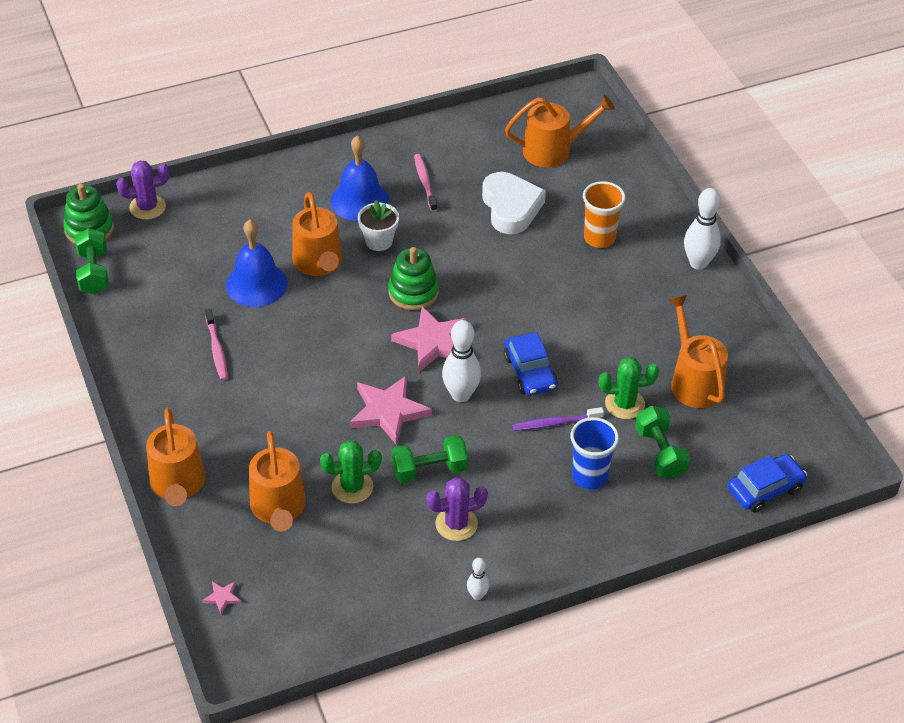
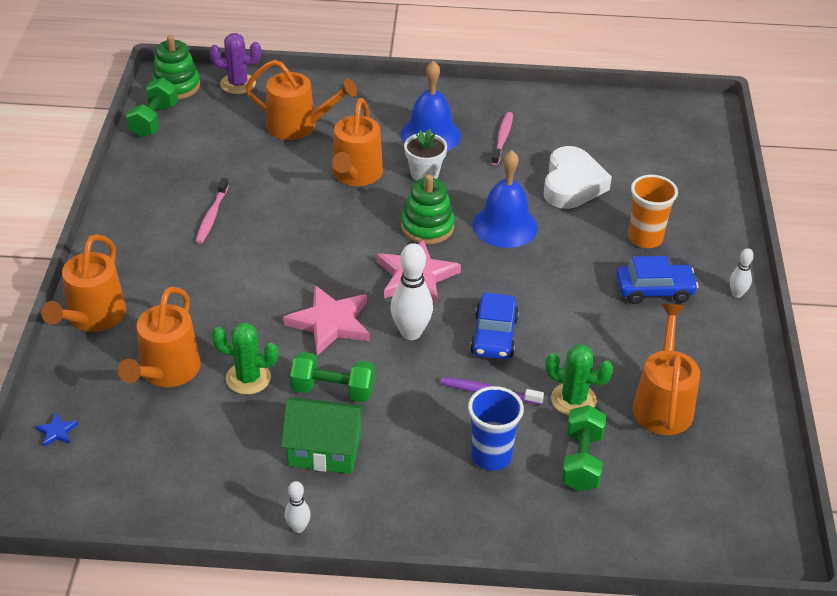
camera: 25 degrees right, 5 degrees down
pink star [202,581,241,614] -> blue star [35,412,78,447]
blue bell [226,219,288,307] -> blue bell moved to [473,150,538,248]
purple cactus [426,477,488,541] -> green house [281,398,365,474]
orange watering can [505,95,615,168] -> orange watering can moved to [245,60,357,140]
white bowling pin [684,188,721,270] -> white bowling pin [730,248,754,298], size x0.53
blue car [728,454,807,513] -> blue car moved to [616,256,698,304]

